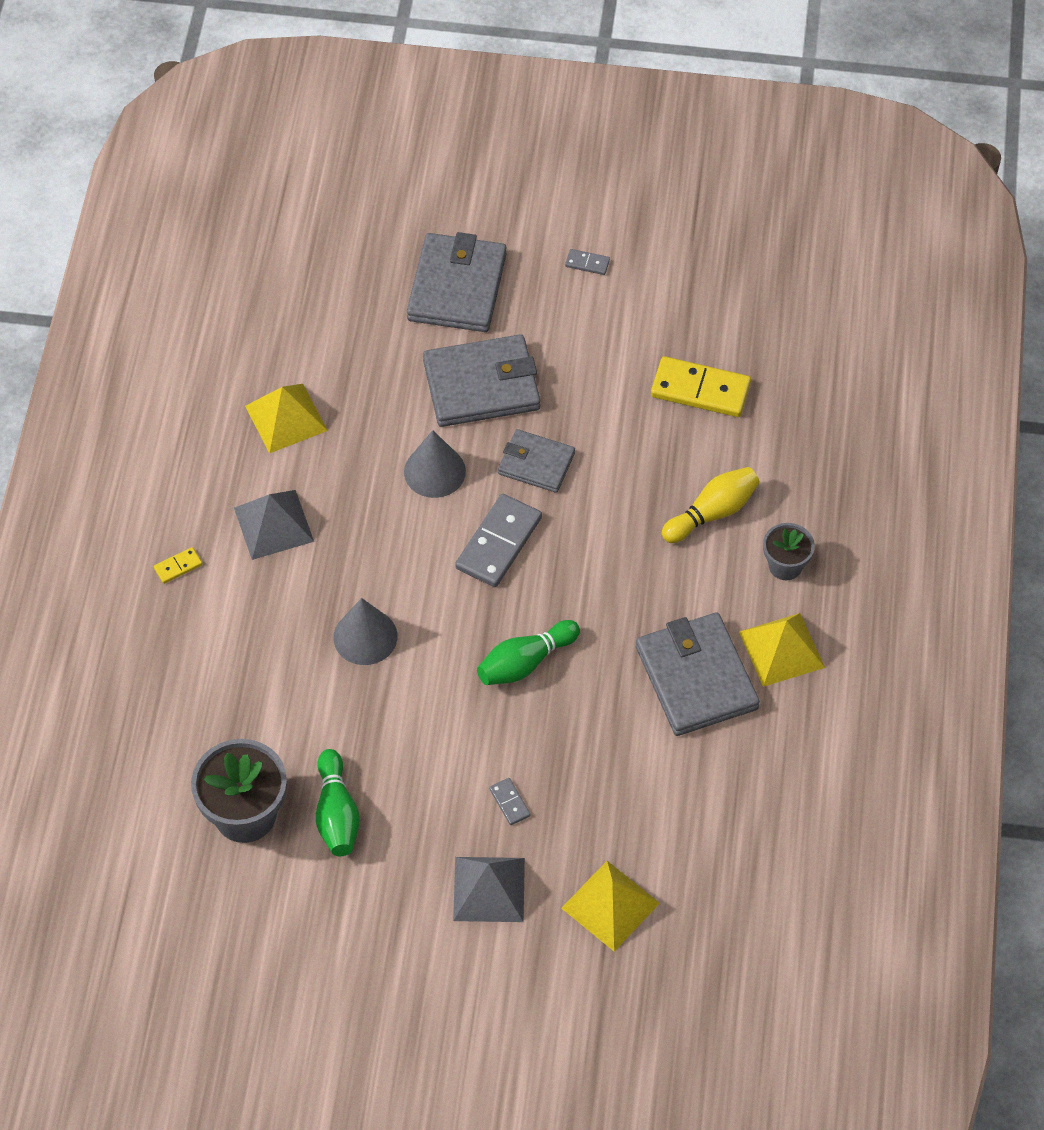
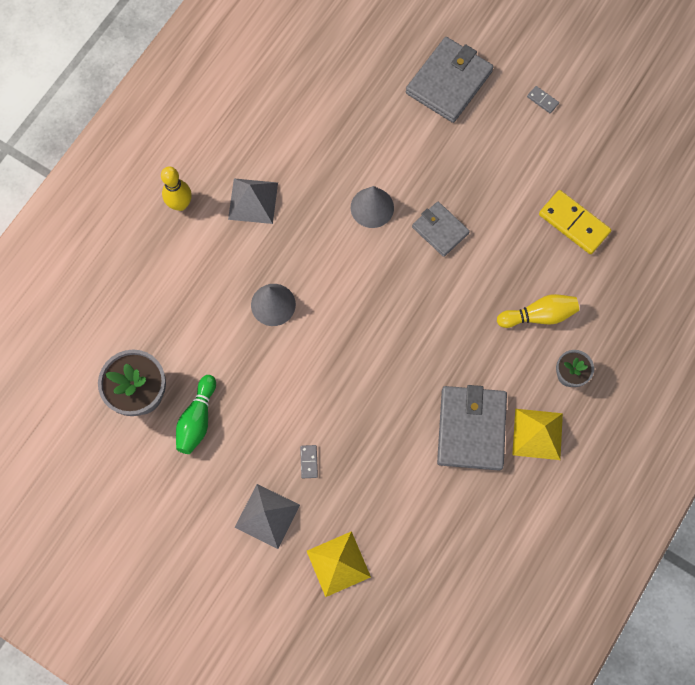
camera: 25 degrees right, 15 degrees up
yellow domino [154,547,203,584] -> yellow bowling pin [161,167,192,211]
yellow pyramid [245,384,328,454] -> none
grey wallet [423,334,540,427] -> none
grey domino [455,494,542,587] -> none
green bowling pin [477,620,580,685] -> none

